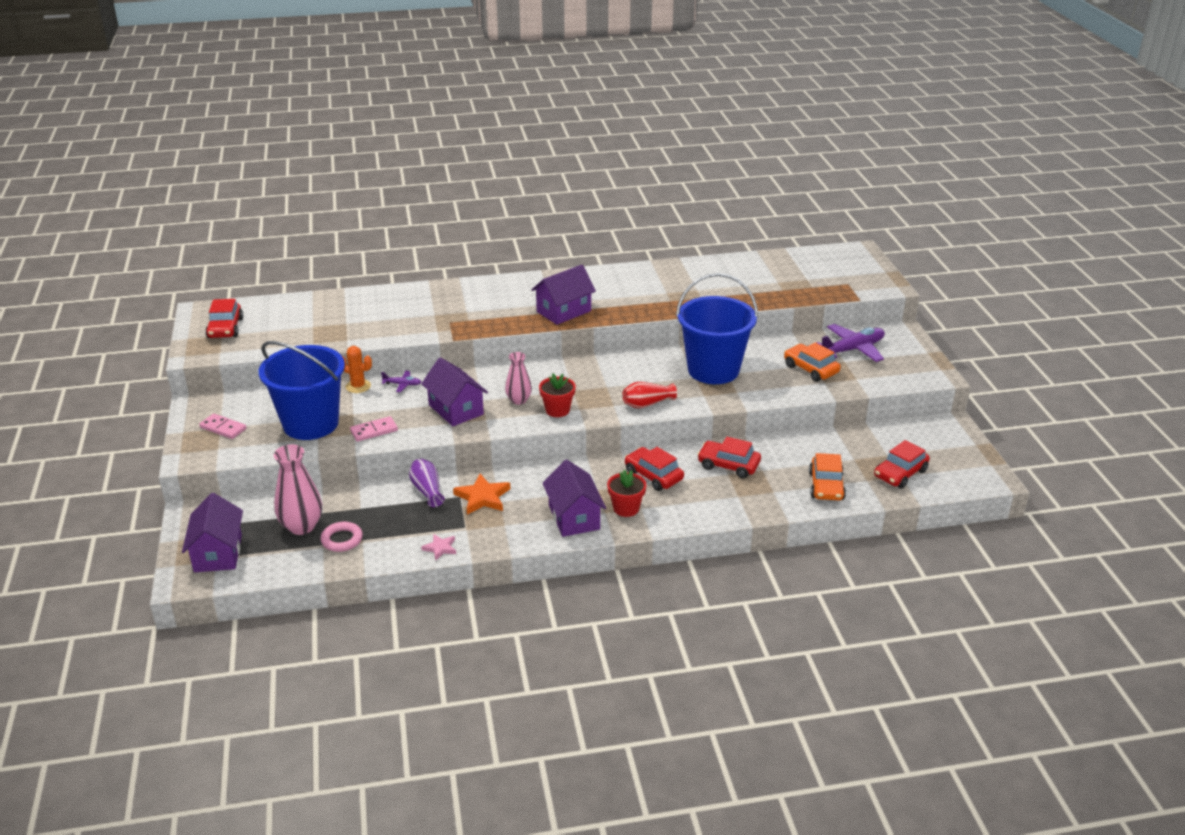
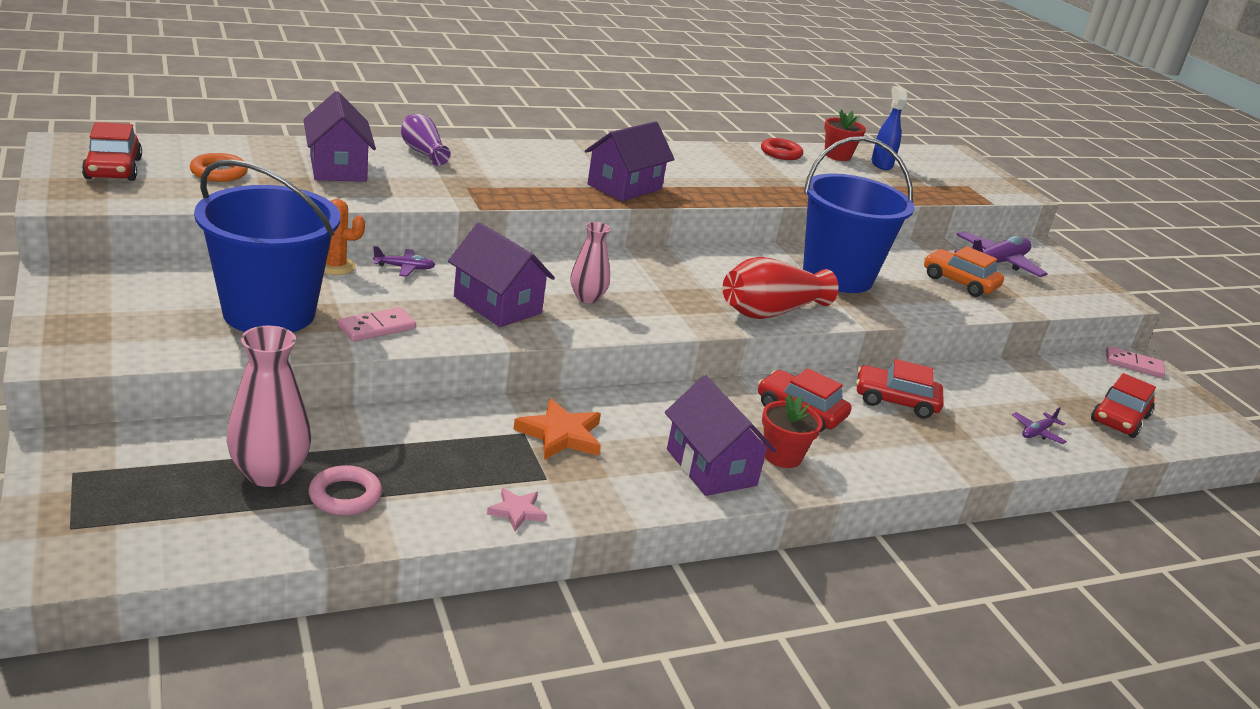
camera: 15 degrees left, 5 degrees down
purple house [182,493,243,572] -> purple house moved to [303,91,376,182]
pink domino [199,414,246,439] -> pink domino moved to [1106,346,1165,378]
purple vase [409,459,445,507] -> purple vase moved to [401,114,451,166]
red flower pot [539,373,576,417] -> red flower pot moved to [824,110,866,161]
red vase [622,382,677,408] -> red vase [722,257,838,319], size x1.59
orange car [809,453,846,500] -> purple plane [1012,407,1067,444]
none -> orange ring [190,153,248,182]
none -> red ring [761,138,803,160]
none -> blue spray bottle [871,86,908,170]

